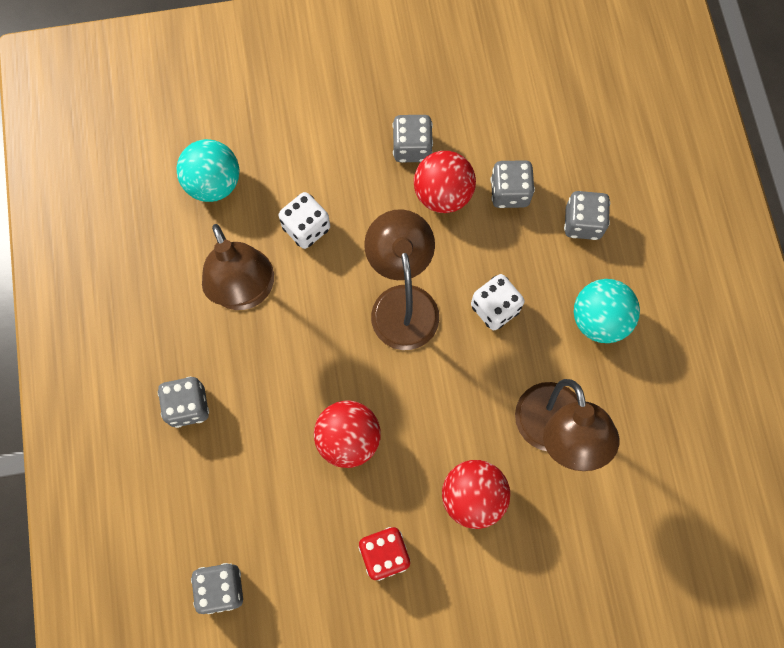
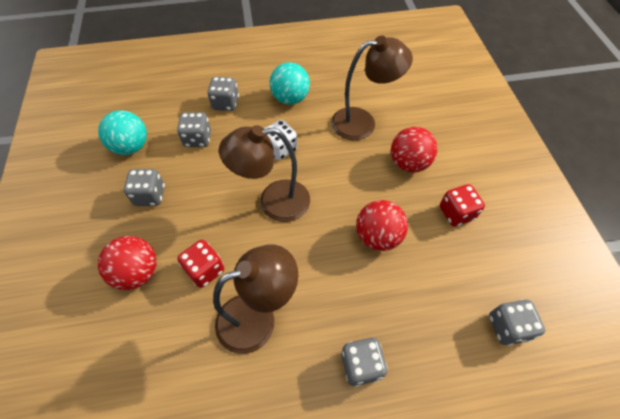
camera: 90 degrees left, 15 degrees down
turquoise ball [176,139,239,202] -> turquoise ball moved to [98,110,147,155]
white dice [279,192,330,249] -> red dice [177,240,224,288]
red ball [414,151,476,213] -> red ball moved to [98,236,157,290]

